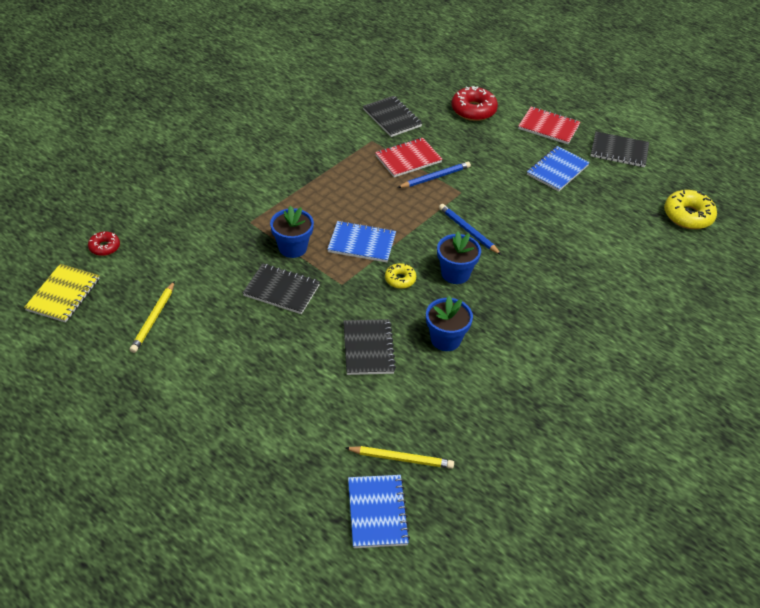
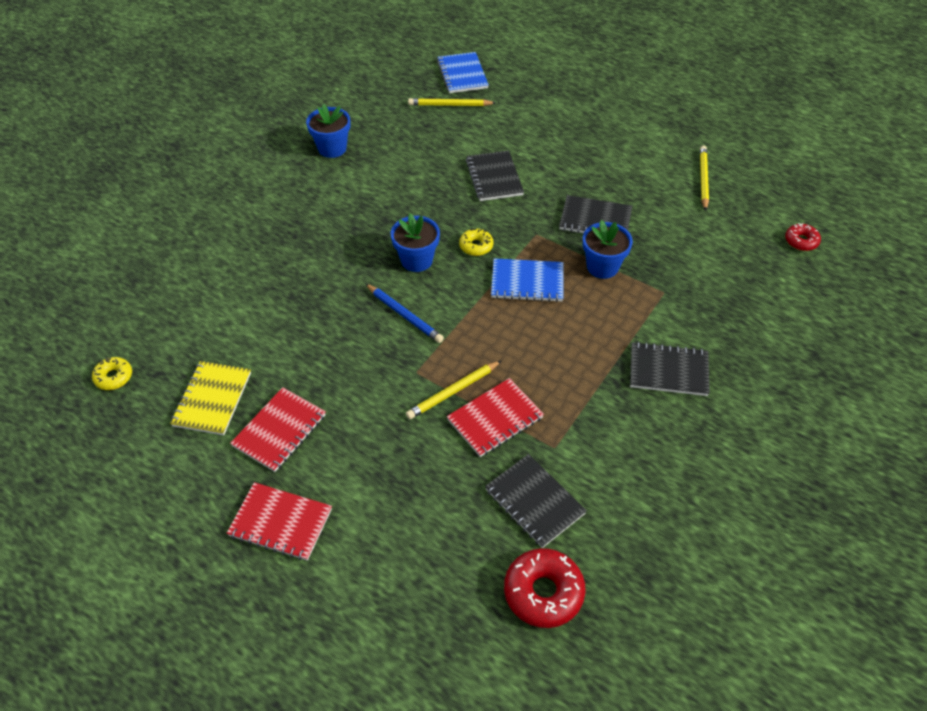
camera: 175 degrees right, 5 degrees up
yellow notebook [24,264,100,323] -> yellow notebook moved to [170,361,251,435]
blue pencil [397,162,471,188] -> yellow pencil [406,360,502,419]
blue flower pot [426,296,473,351] -> blue flower pot moved to [306,104,351,158]
red donut [451,86,498,121] -> red donut moved to [504,548,586,628]
blue notebook [527,146,590,192] -> red notebook [230,387,326,472]
black notebook [591,131,649,167] -> black notebook moved to [630,342,710,396]
yellow donut [664,190,717,229] -> yellow donut [92,357,132,390], size x0.57

